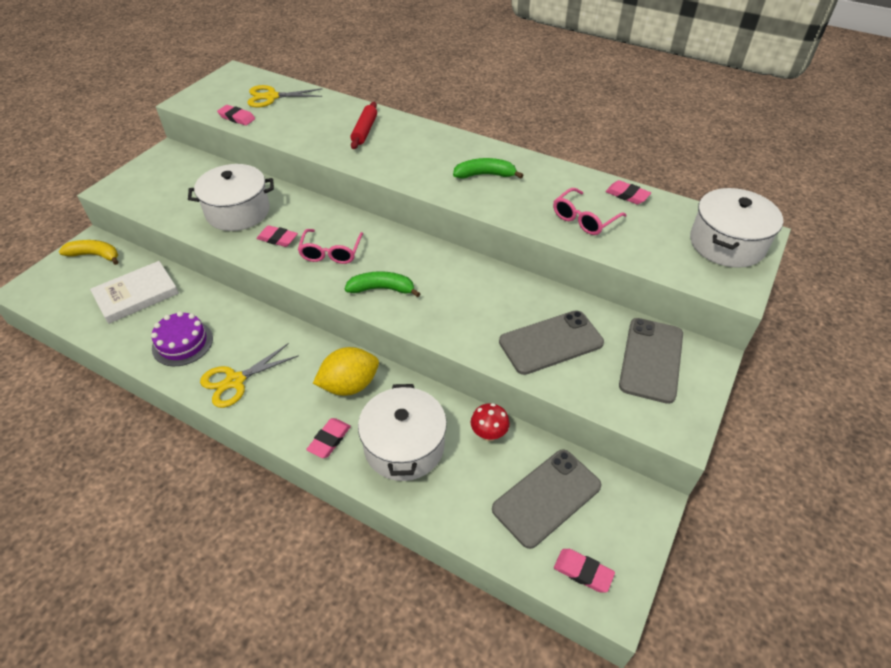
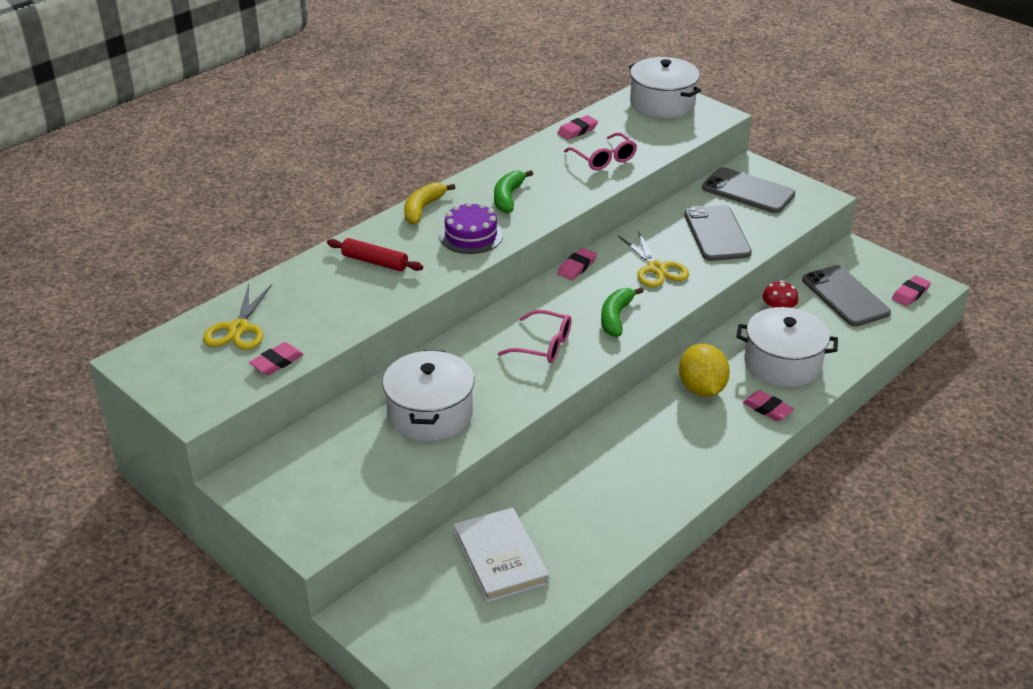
camera: 75 degrees left, 10 degrees down
yellow banana [59,240,118,265] -> yellow banana moved to [404,182,455,224]
purple cake [151,311,213,366] -> purple cake moved to [439,202,503,254]
yellow scissors [200,343,299,408] -> yellow scissors moved to [618,231,689,287]
pink eraser [256,225,298,247] -> pink eraser moved to [557,248,597,280]

